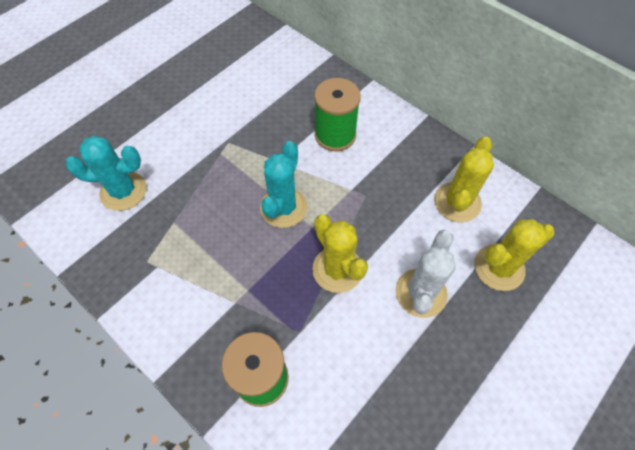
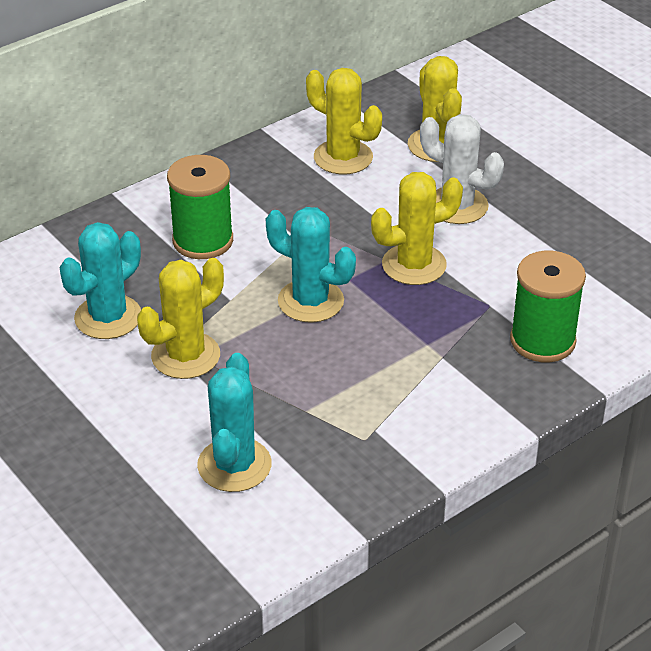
camera: 80 degrees left, 20 degrees down
none -> turquoise cactus [59,222,141,339]
none -> yellow cactus [137,258,224,379]

